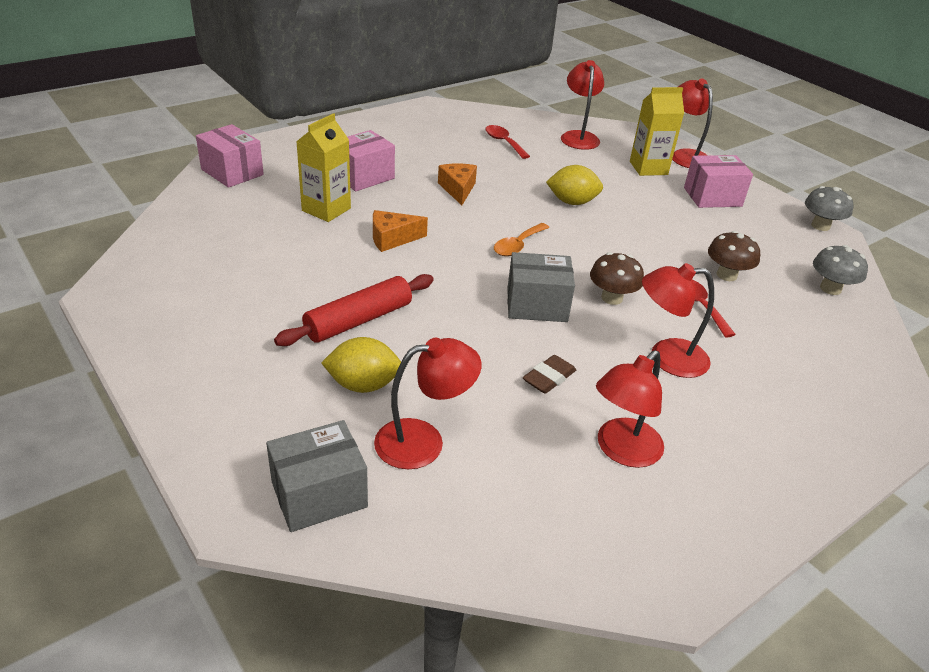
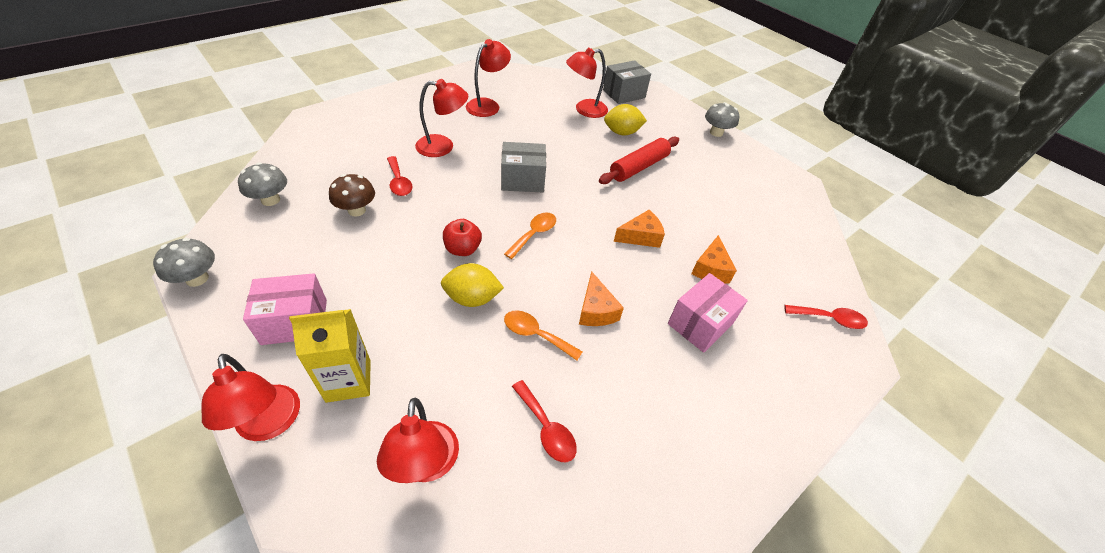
camera: 175 degrees right, 10 degrees up
pink box [196,124,264,188] -> red spoon [784,305,868,329]
yellow carton [296,113,351,222] -> orange cheese [691,235,737,283]
brown eraser [523,355,576,394] -> none
brown mushroom [590,252,644,305] -> none
none -> red apple [443,219,482,256]
none -> orange spoon [504,311,583,361]
none -> grey mushroom [705,102,739,137]

